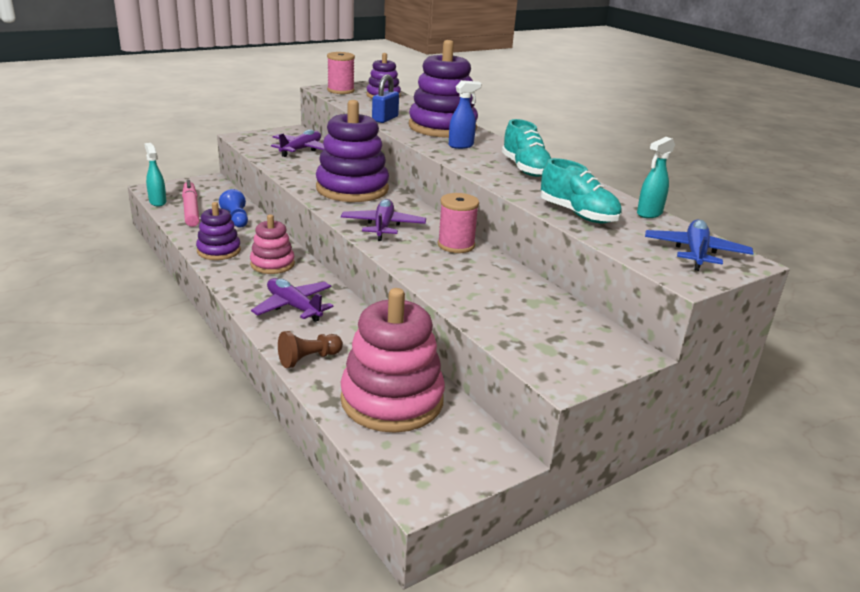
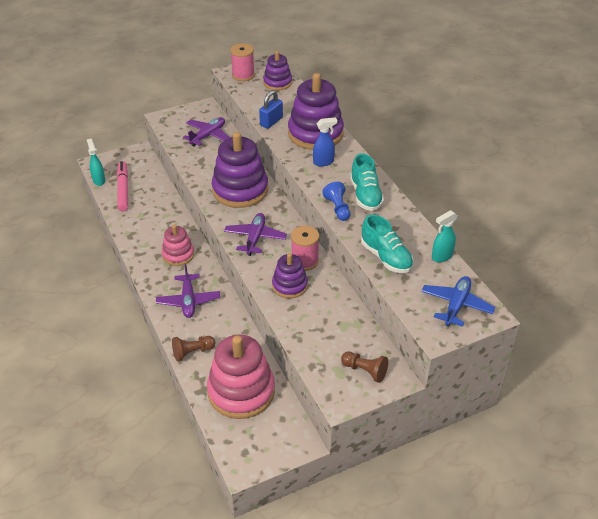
camera: 10 degrees right, 15 degrees up
purple stacking toy [196,202,241,260] -> purple stacking toy moved to [272,253,308,298]
blue pawn [219,189,248,228] -> blue pawn moved to [322,182,350,221]
purple plane [251,278,333,322] -> purple plane turned 150 degrees counterclockwise [156,264,220,318]
none -> brown pawn [341,351,388,383]

